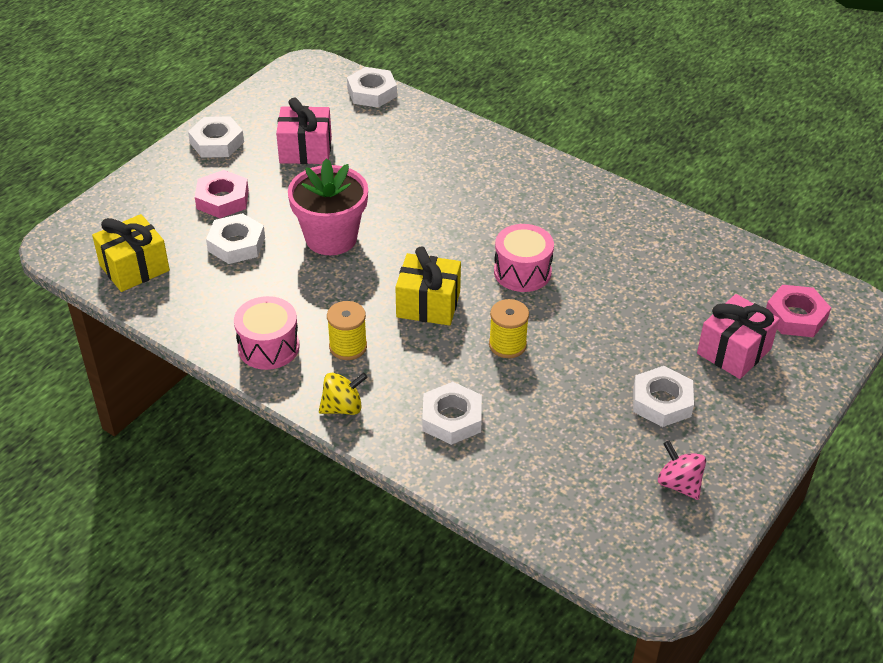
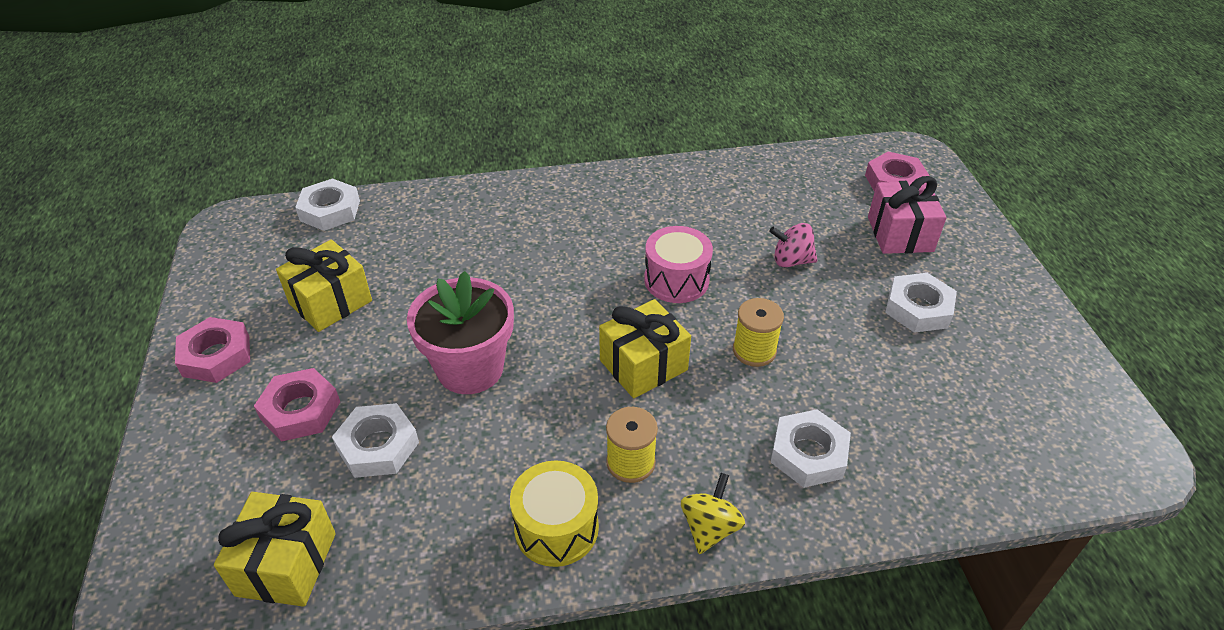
camera: 45 degrees left, 0 degrees up
white nut [188,116,244,158] -> pink nut [175,317,250,383]
pink drum [234,296,300,370] -> yellow drum [510,461,599,567]
pink gift [276,98,332,164] -> yellow gift [276,240,372,332]
pink spinning top [658,441,706,500] -> pink spinning top moved to [769,223,817,268]

